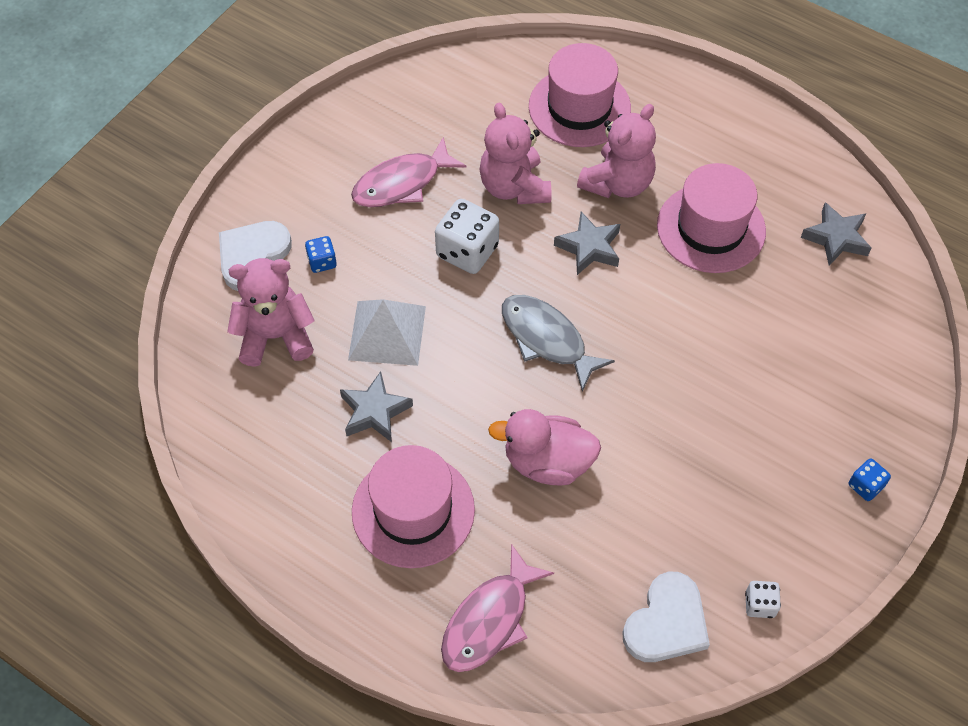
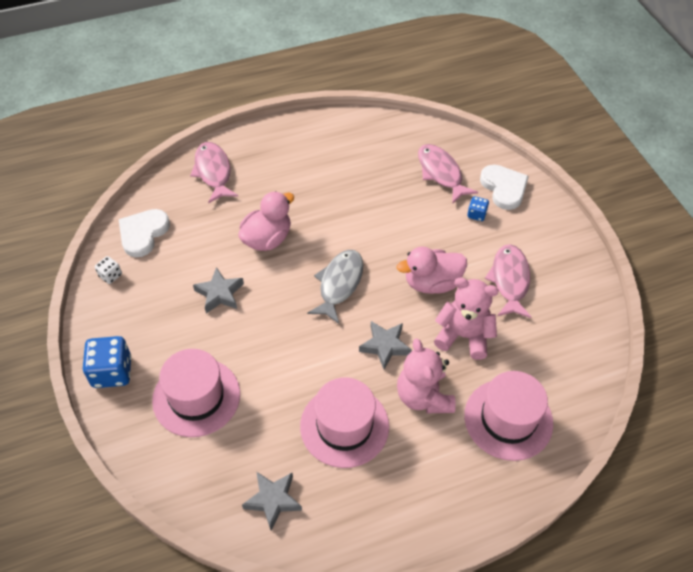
camera: 125 degrees right, 5 degrees down
pink teddy bear [227,258,315,367] -> pink fish [418,144,478,204]
grey star [340,371,413,442] -> grey star moved to [193,267,244,313]
white pyramid [348,299,426,366] -> none
pink hat [352,445,475,568] -> pink hat moved to [152,349,240,437]
white dice [435,199,499,274] -> pink duck [397,247,467,294]
grey fish [502,295,615,391] -> grey fish turned 60 degrees counterclockwise [307,250,363,324]
white heart [622,571,710,662] -> white heart turned 45 degrees clockwise [119,209,170,257]
blue dice [849,459,891,501] -> blue dice [83,336,132,388], size x1.94

